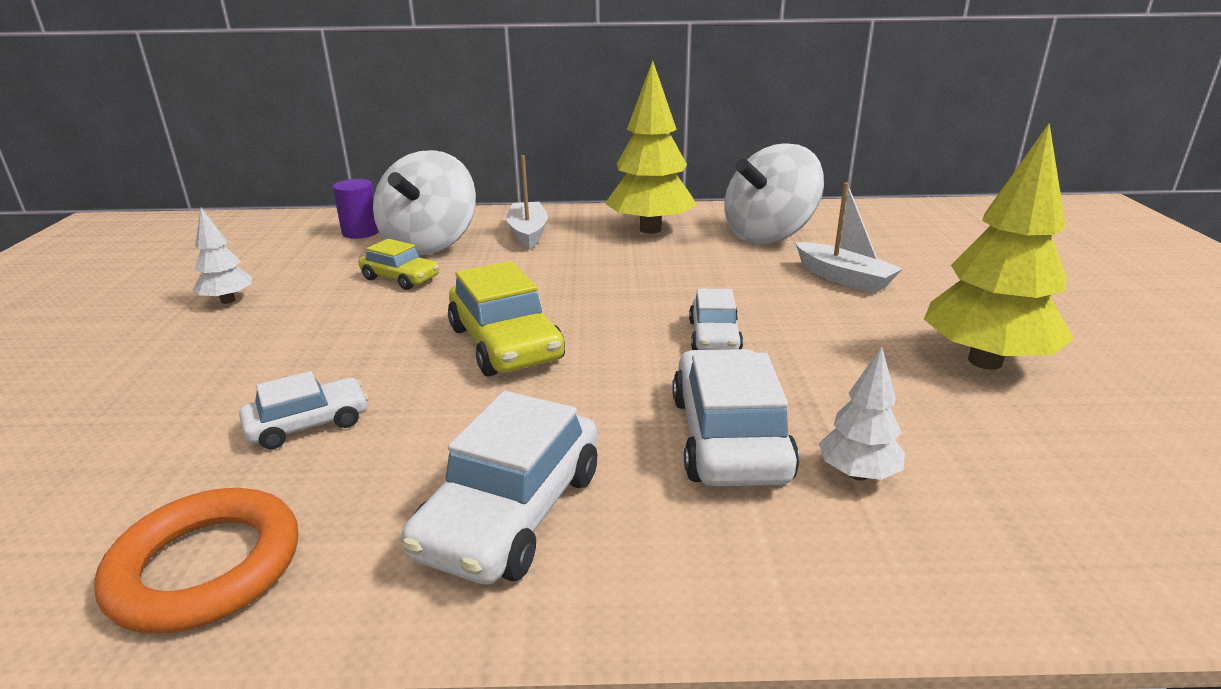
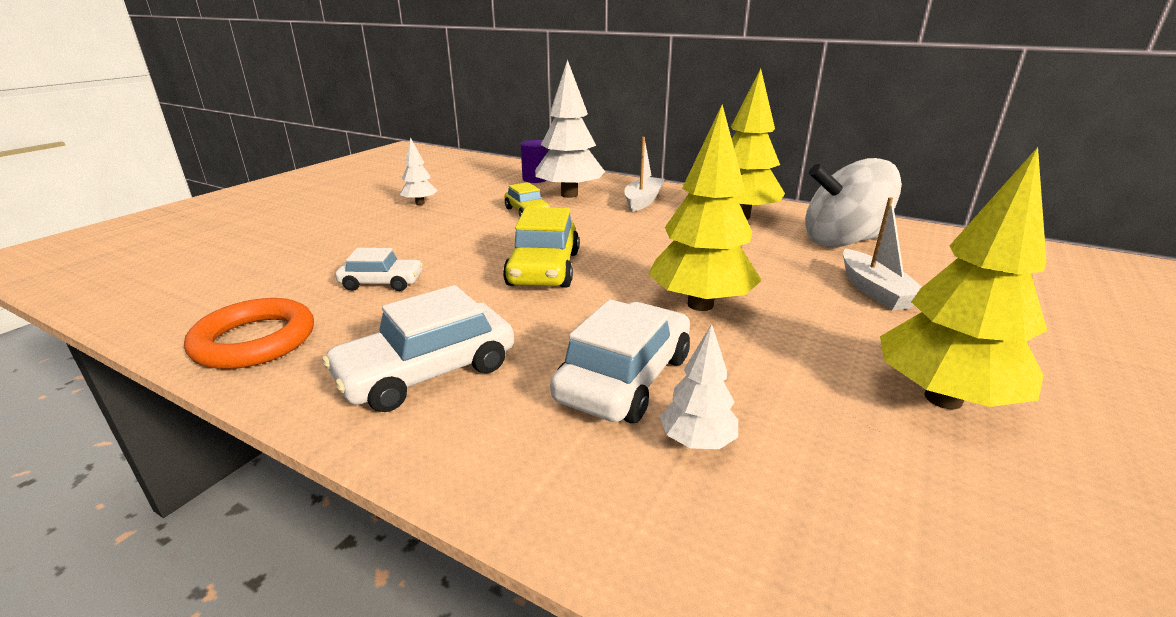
camera: 30 degrees right, 0 degrees up
white spinning top [373,150,476,255] -> white tree [535,59,605,198]
white car [689,289,743,350] -> yellow tree [648,104,762,311]

